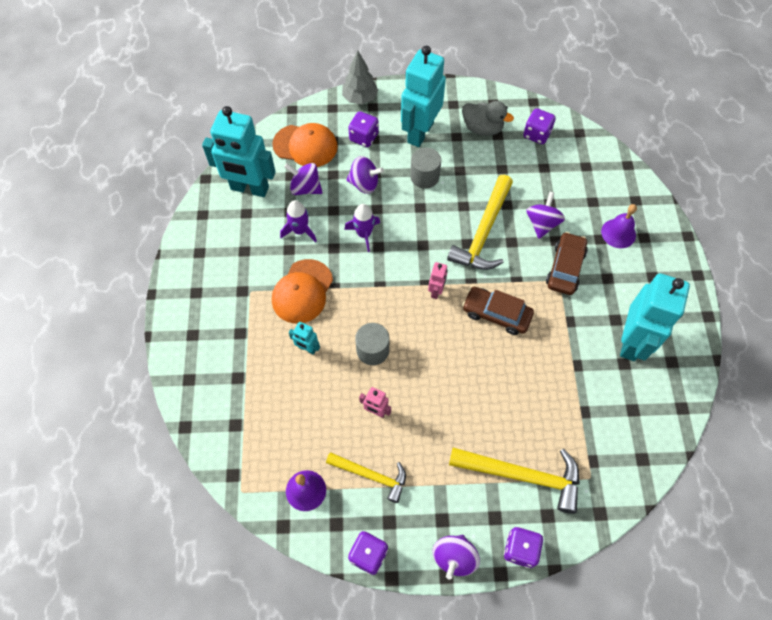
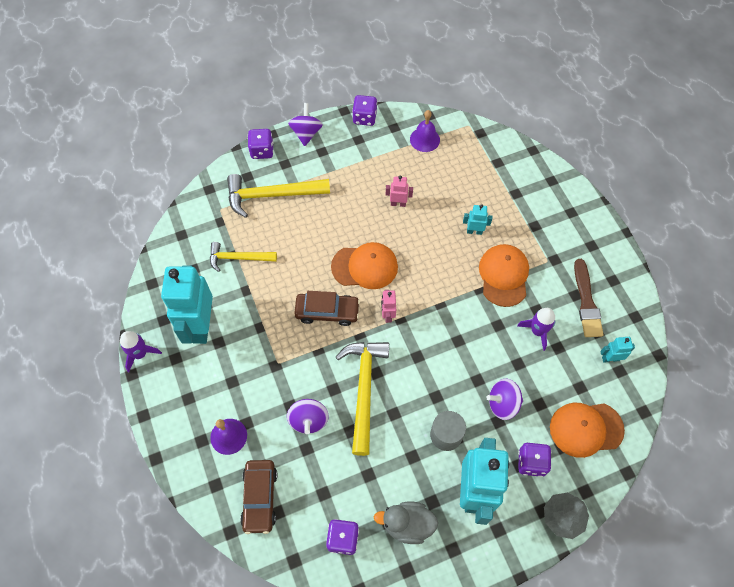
camera: 160 degrees right, 0 degrees up
turquoise robot [202,106,276,197] -> turquoise robot [600,337,635,363], size x0.43
purple spinning top [284,163,322,195] -> none
yellow hammer [326,452,406,503] -> yellow hammer moved to [210,242,277,272]
purple rocket [344,204,380,252] -> purple rocket moved to [120,331,162,372]
grey cylinder [355,323,389,365] -> none
brown car [546,232,588,295] -> brown car moved to [240,460,277,534]
none -> orange cap [331,242,398,289]
none -> brown brush [574,259,604,337]

